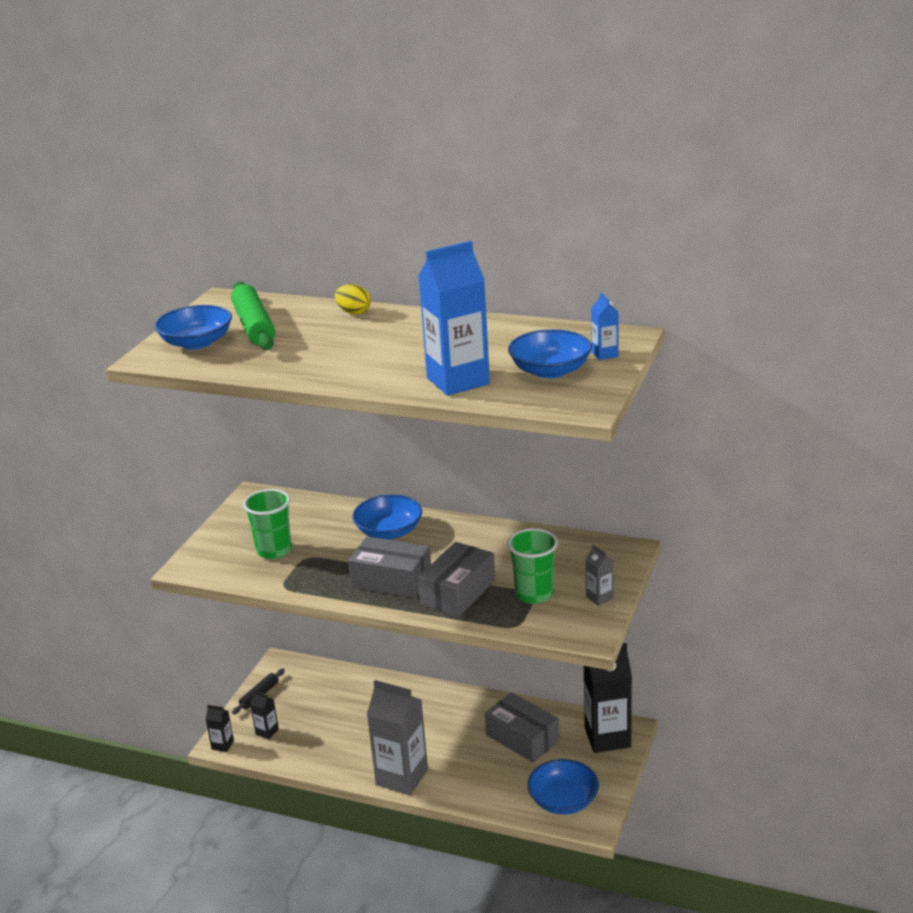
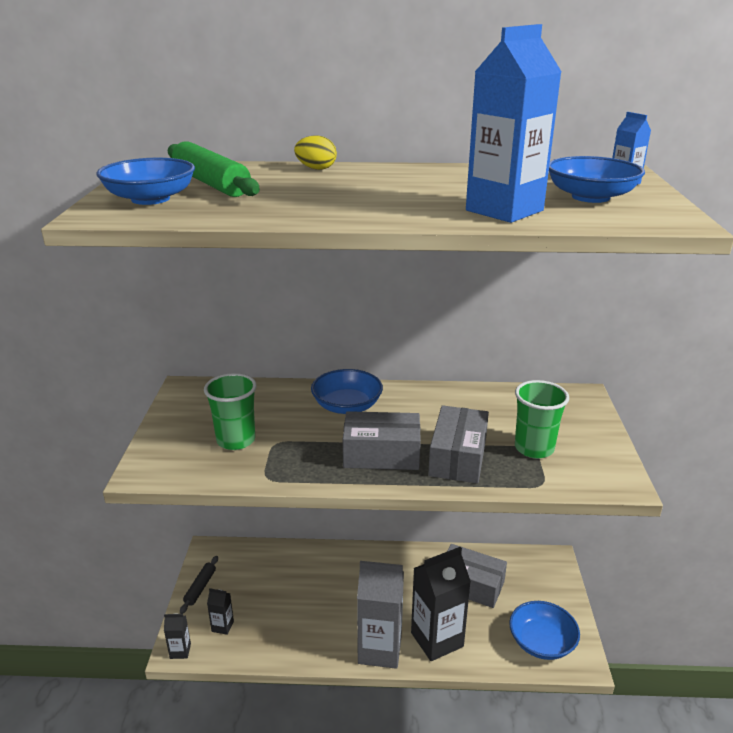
camera: 20 degrees left, 0 degrees up
black carton [584,643,632,753] -> black carton moved to [411,547,471,661]
grey carton [585,545,613,606] -> none

